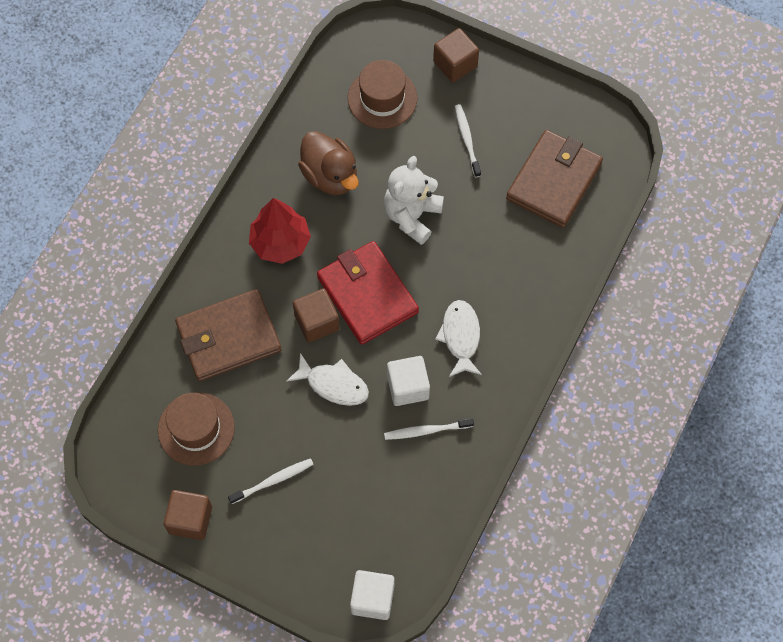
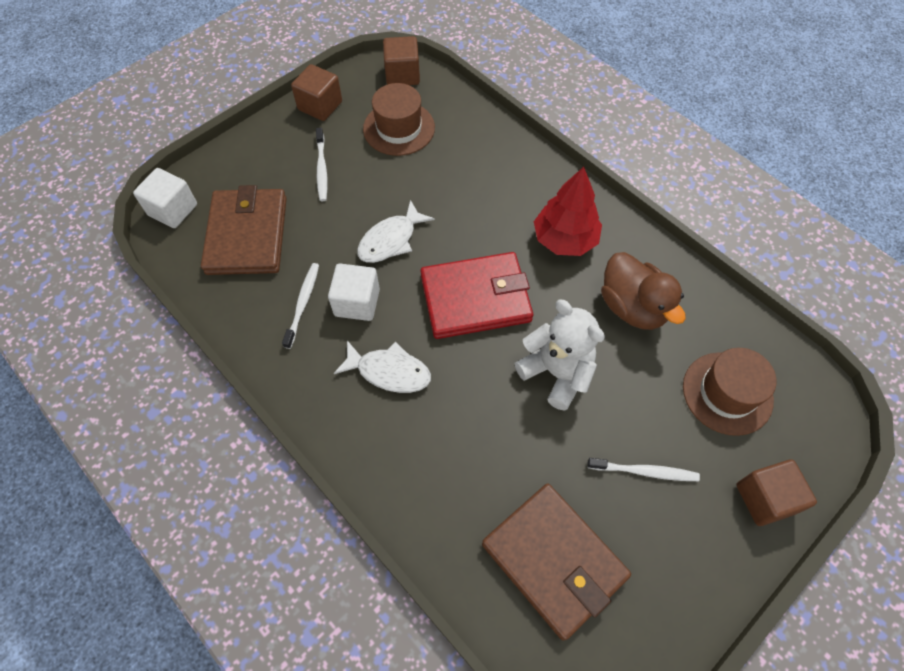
camera: 110 degrees right, 5 degrees down
brown wallet [175,289,281,381] -> brown wallet moved to [201,185,287,275]
brown cube [293,289,340,343] -> brown cube moved to [383,36,420,85]
brown duck [298,131,359,195] -> brown duck turned 105 degrees counterclockwise [601,252,686,330]

